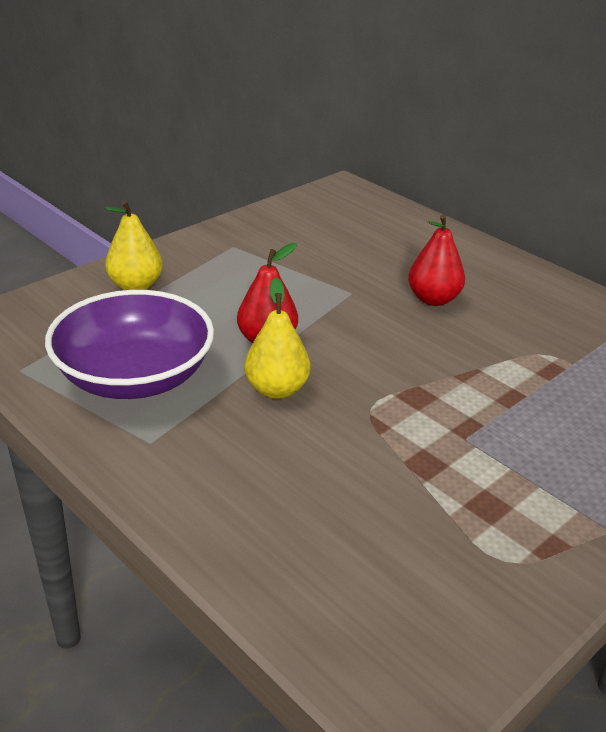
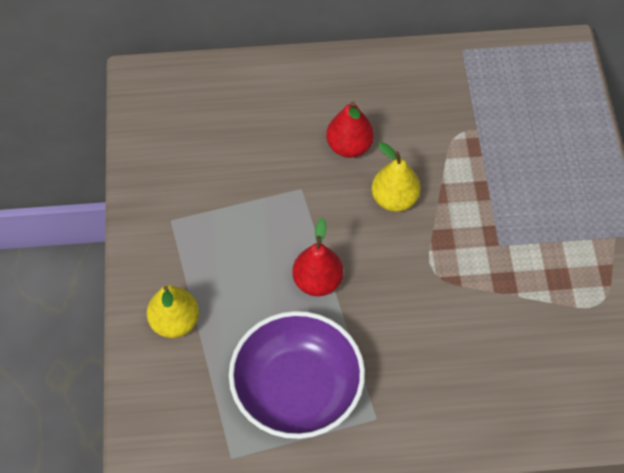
camera: 50 degrees left, 25 degrees up
yellow pear [244,277,310,399] -> yellow pear moved to [372,142,421,212]

